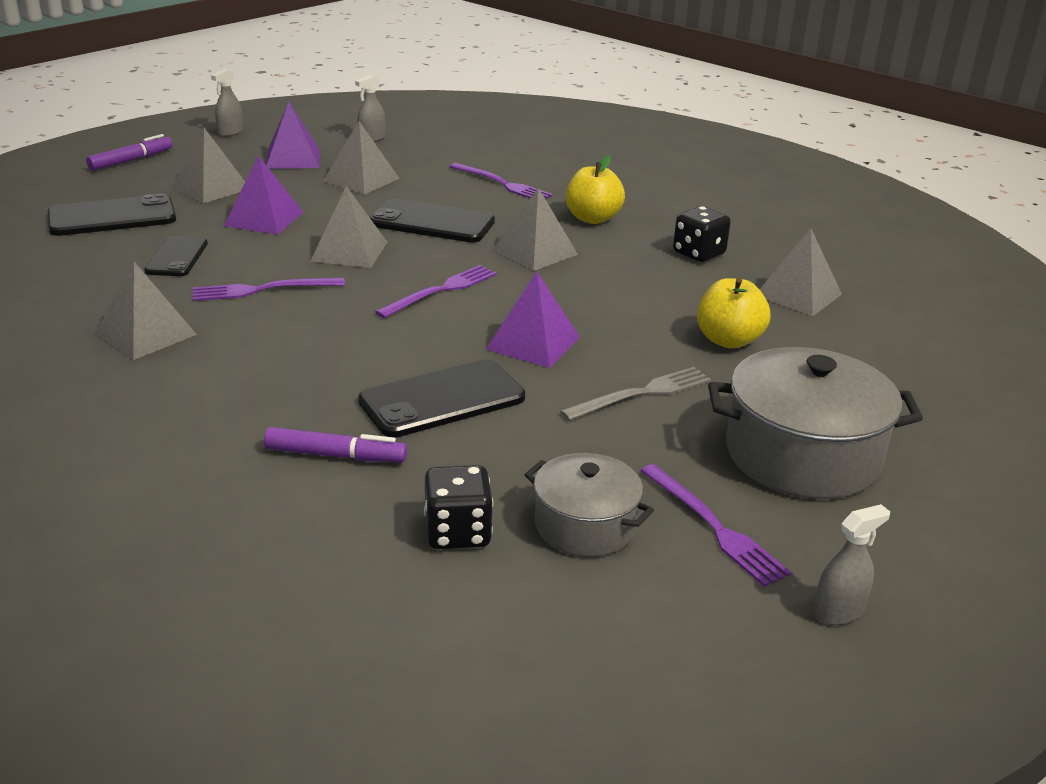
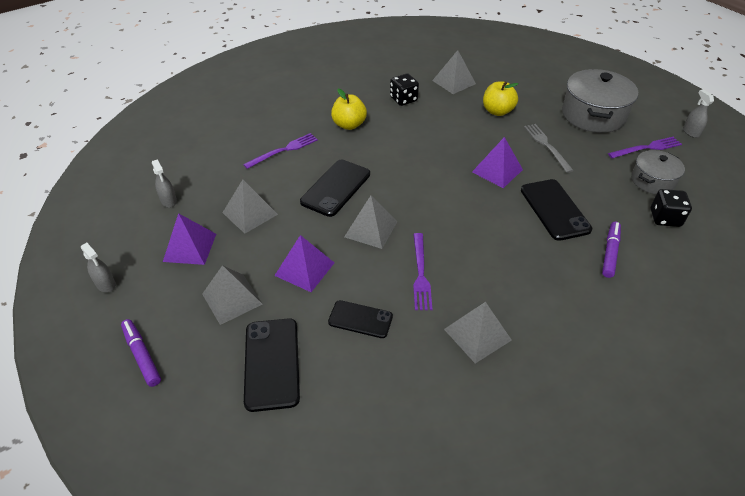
camera: 75 degrees left, 15 degrees up
purple fork [375,265,497,318] -> none
grey pyramid [493,188,578,271] -> none

